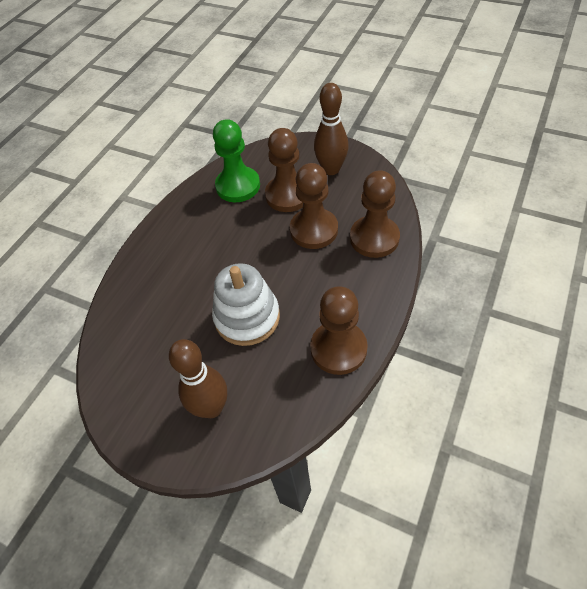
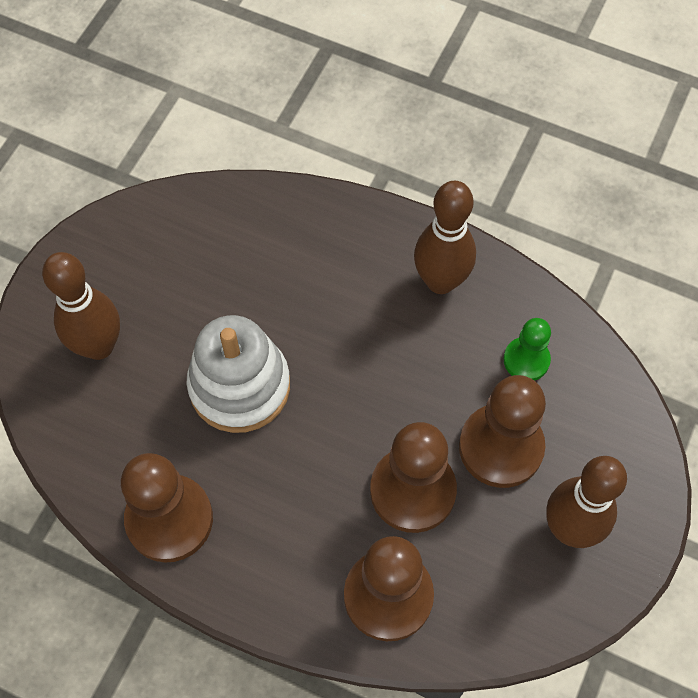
camera: 85 degrees right, 10 degrees up
green pawn [213,119,260,202] -> green pawn [504,318,551,381], size x0.57
none -> brown bowling pin [414,181,476,294]

